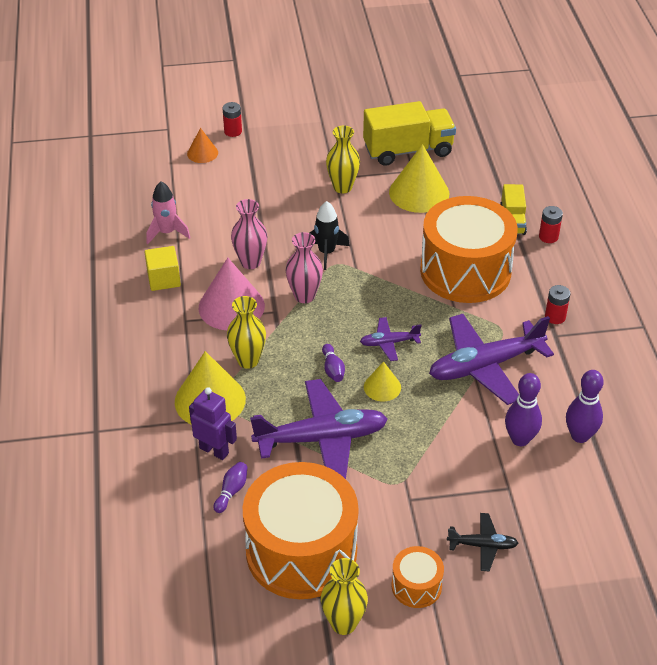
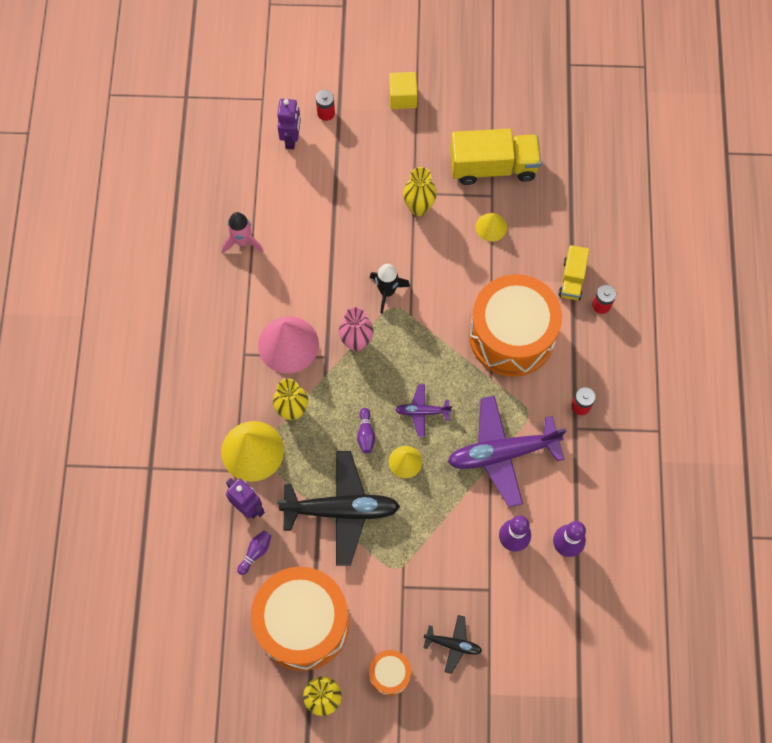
camera: 10 degrees right, 25 degrees up
yellow cube [145,246,181,291] -> yellow cube moved to [389,72,417,109]
orange cone [187,128,218,163] -> purple robot [277,99,301,149]
pink vase [231,199,267,269] -> none
purple plane [250,379,388,479] -> black plane [277,451,400,566]
yellow cone [389,144,449,213] -> yellow cone [476,213,507,242], size x0.53

